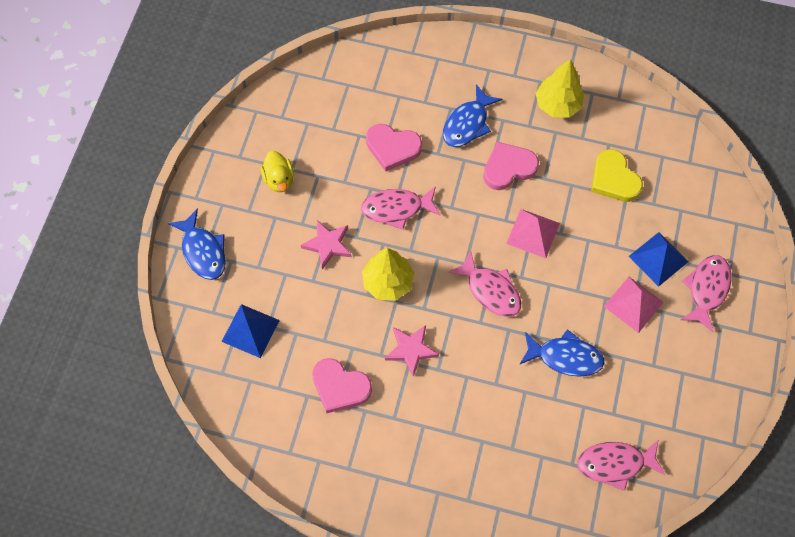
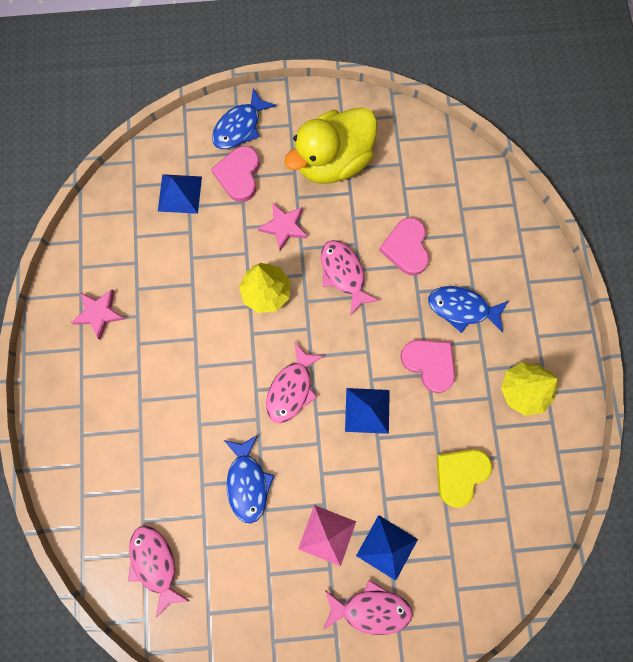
camera: 70 degrees right, 10 degrees up
yellow duck [261,151,294,192] -> yellow duck [284,107,377,184], size x2.11
pink heart [312,358,372,413] -> pink heart moved to [211,146,260,202]
pink star [385,325,439,377] -> pink star moved to [71,289,125,340]
pink pyramid [506,209,560,258] -> blue pyramid [345,388,390,434]

